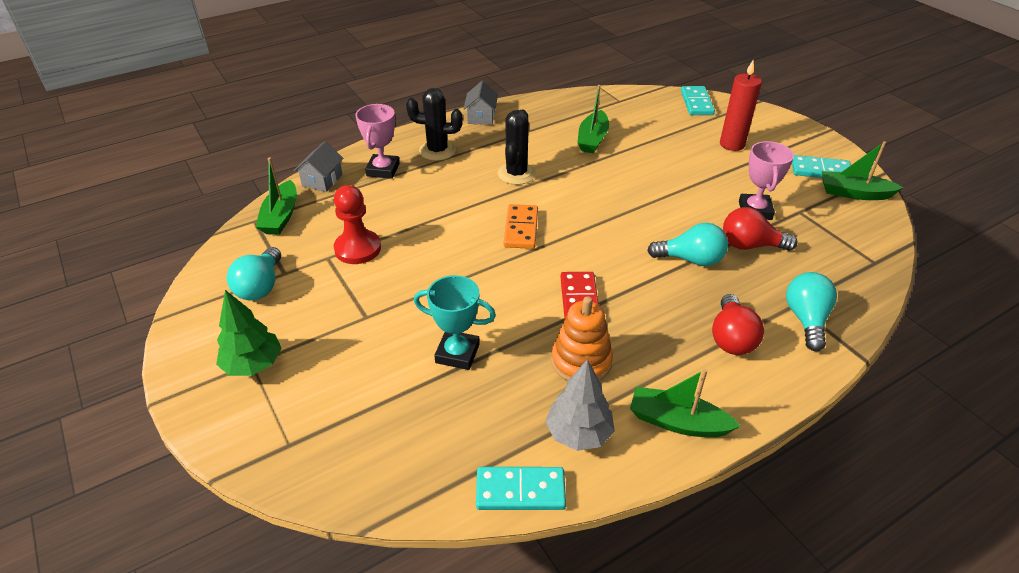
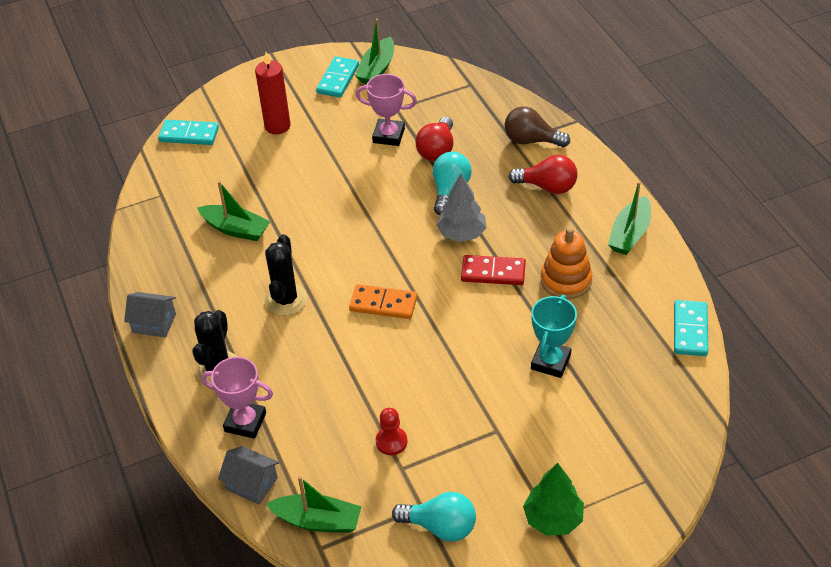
camera: 80 degrees left, 5 degrees up
red pawn [334,185,381,264] -> red pawn [375,408,408,455], size x0.64
black cactus [497,109,536,185] -> black cactus turned 75 degrees clockwise [264,234,307,316]
grey tree [545,359,615,451] -> grey tree moved to [436,174,487,242]
turquoise light bulb [786,272,837,351] -> brown light bulb [505,106,570,147]

